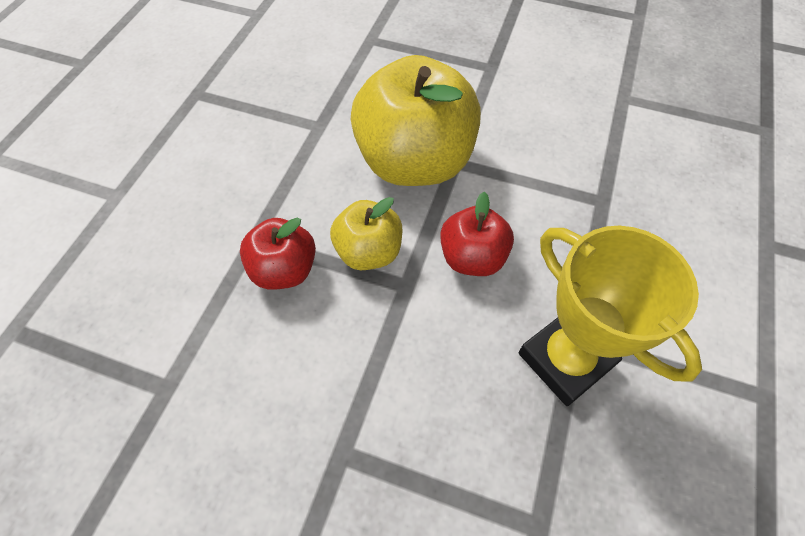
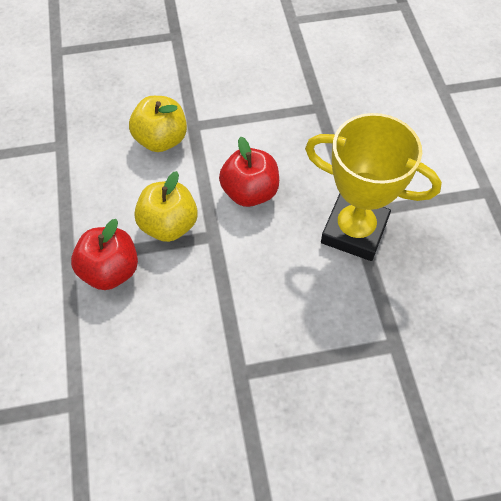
camera: 30 degrees left, 0 degrees up
yellow apple [351,55,481,186] -> yellow apple [129,96,187,152], size x0.52

